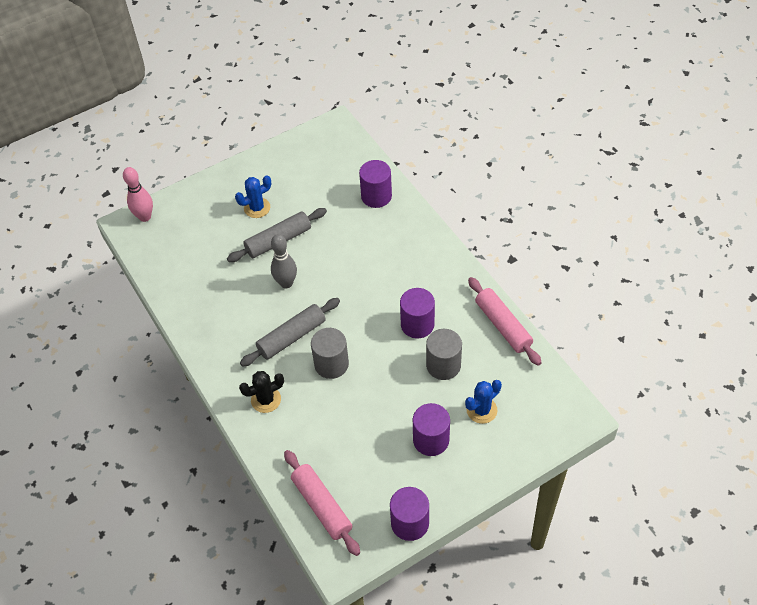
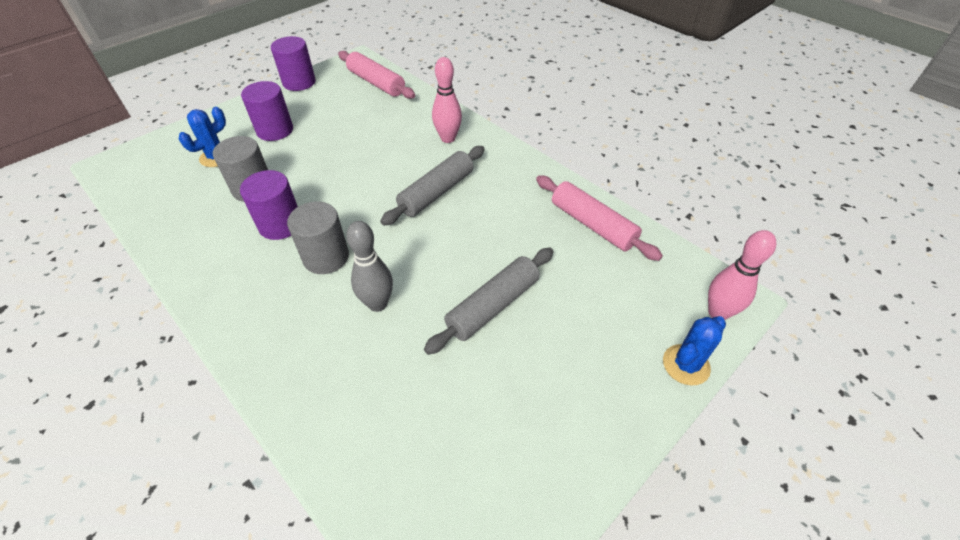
camera: 165 degrees right, 5 degrees down
blue cactus [235,175,271,218] -> blue cactus moved to [663,316,726,386]
black cactus [239,371,284,413] -> pink bowling pin [432,57,462,143]
grey bowling pin [271,234,297,288] -> grey bowling pin moved to [346,221,393,312]
grey cylinder [311,328,349,379] -> grey cylinder moved to [287,202,349,274]
purple cylinder [359,160,392,208] -> none
pink rolling pin [468,277,542,366] -> pink rolling pin moved to [536,175,663,261]

